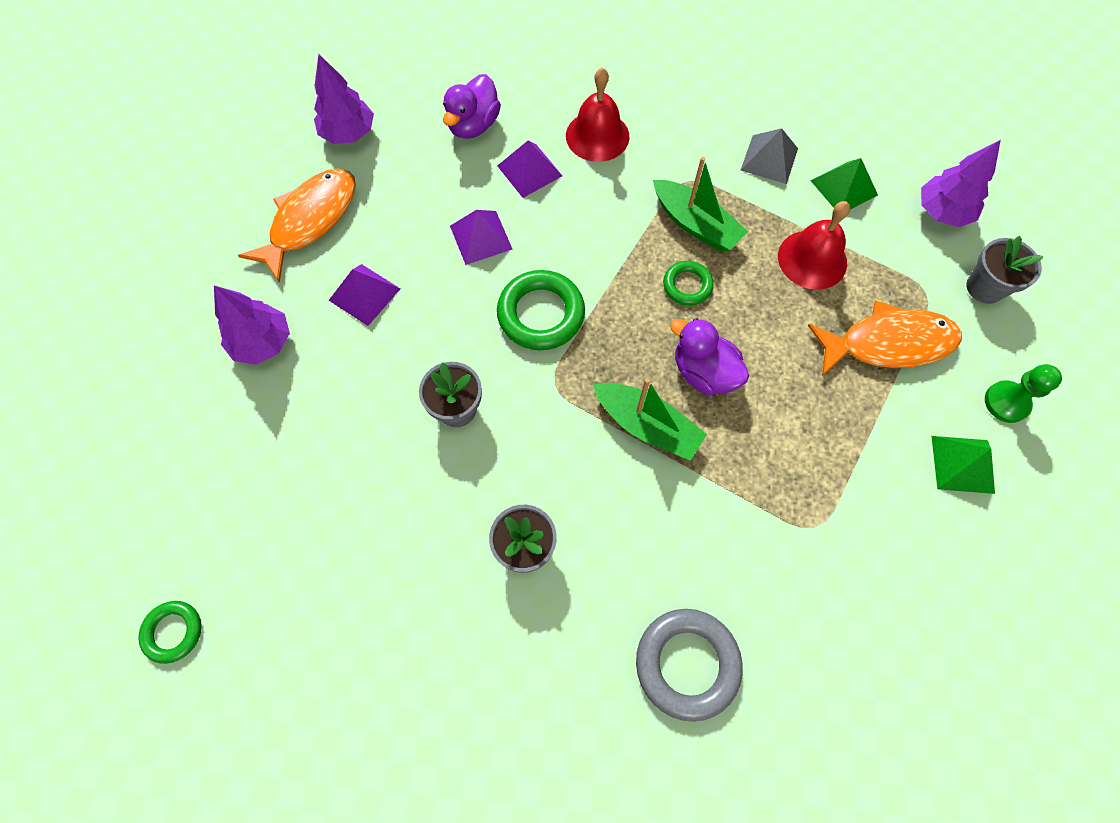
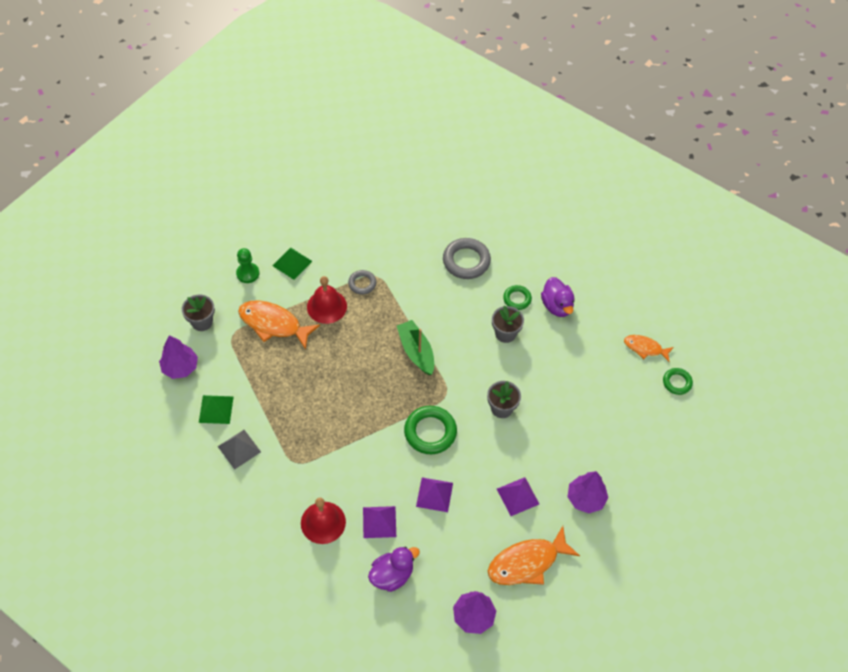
camera: 150 degrees left, 10 degrees down
green boat [653,157,748,252] -> none
green ring [663,261,713,306] -> green ring moved to [503,285,532,310]
purple duck [670,318,749,395] -> purple duck moved to [541,277,575,317]
red bell [778,201,850,290] -> red bell moved to [307,276,347,324]
none -> grey ring [348,270,376,294]
none -> orange fish [624,335,674,362]

